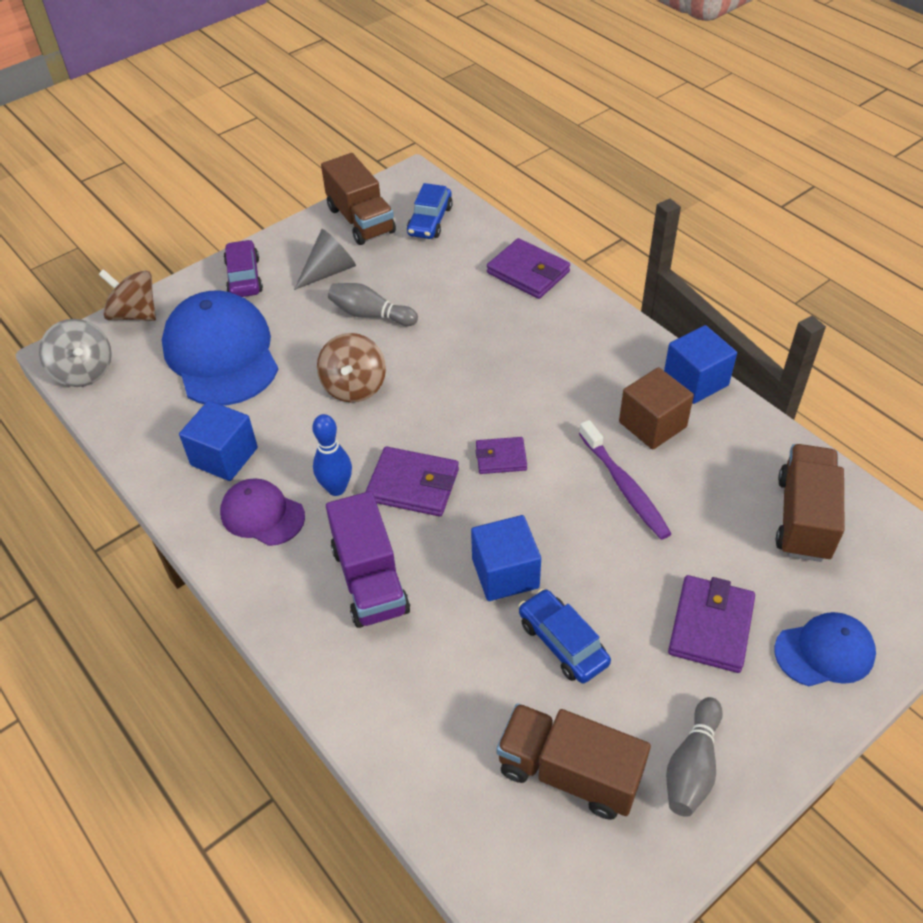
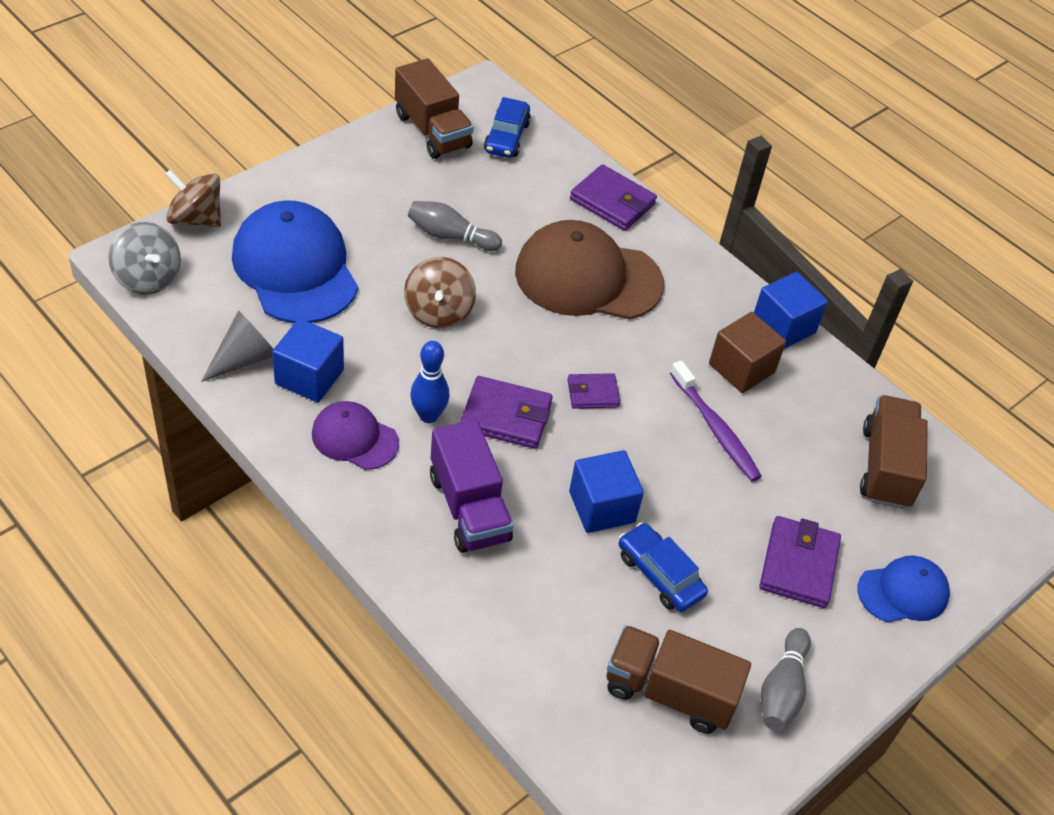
camera: 10 degrees left, 0 degrees up
purple car [224,240,263,297] -> none
grey cone [294,229,356,290] -> grey cone moved to [201,311,273,382]
none -> brown cap [515,220,664,319]

